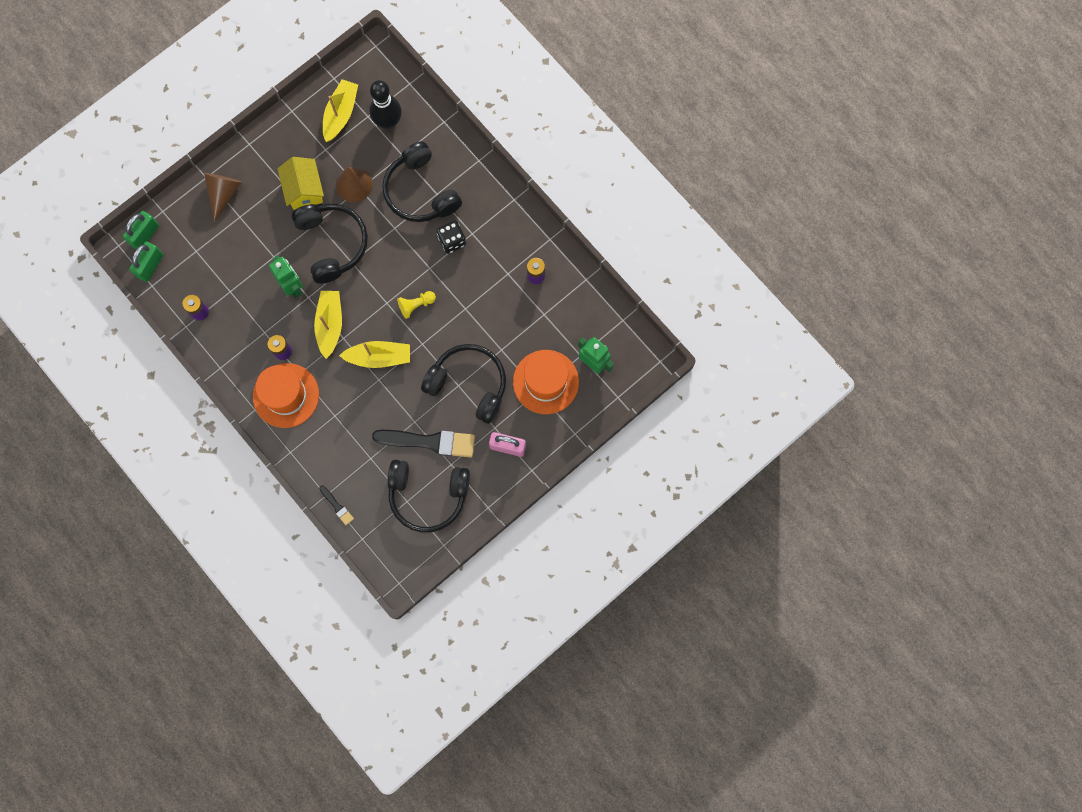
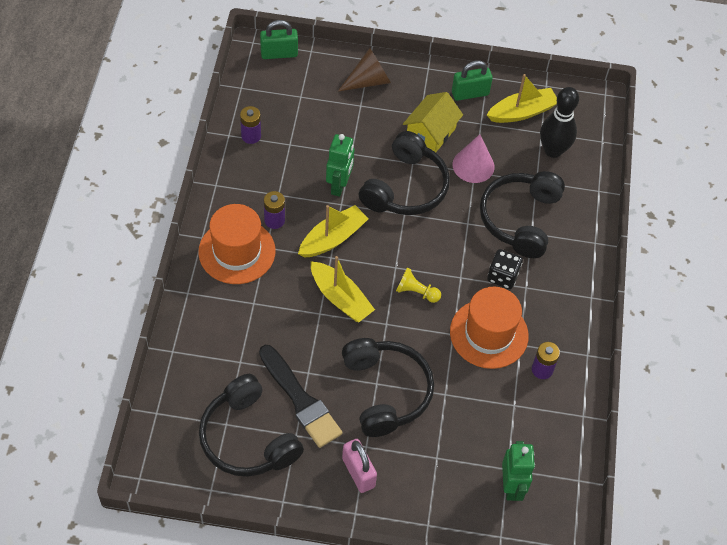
camera: 45 degrees right, 20 degrees down
green padlock [129,241,163,282] -> green padlock moved to [452,60,493,101]
black brush [319,486,354,525] -> none
brown cone [336,167,373,202] -> pink cone [452,134,495,183]
orange hat [513,350,579,414] -> orange hat moved to [450,287,529,369]

